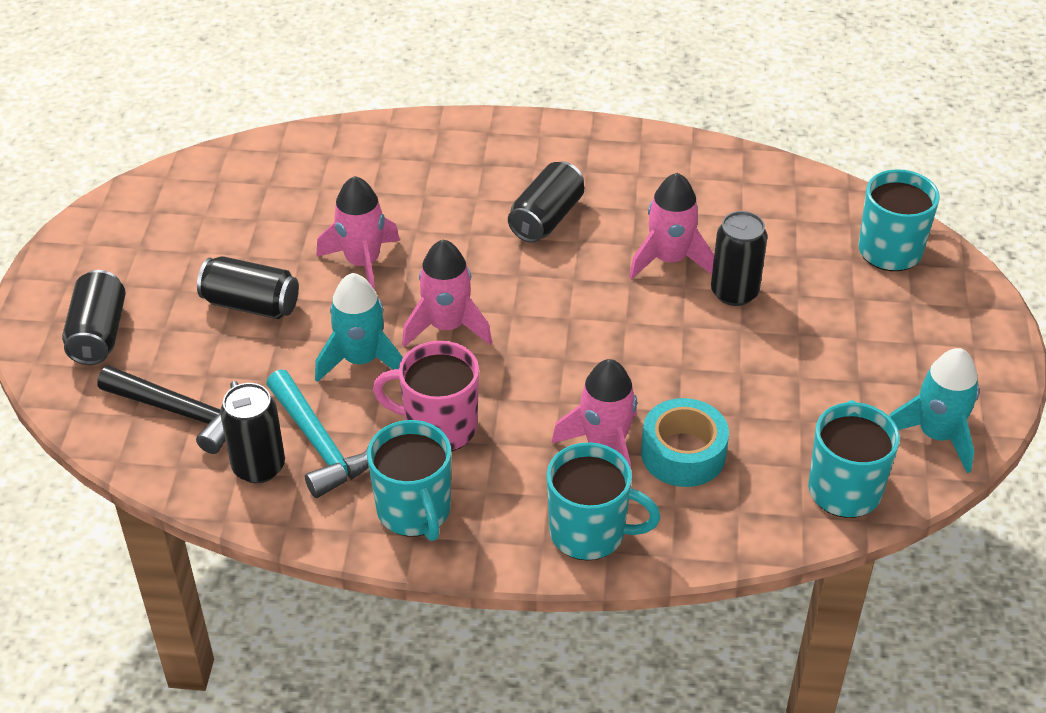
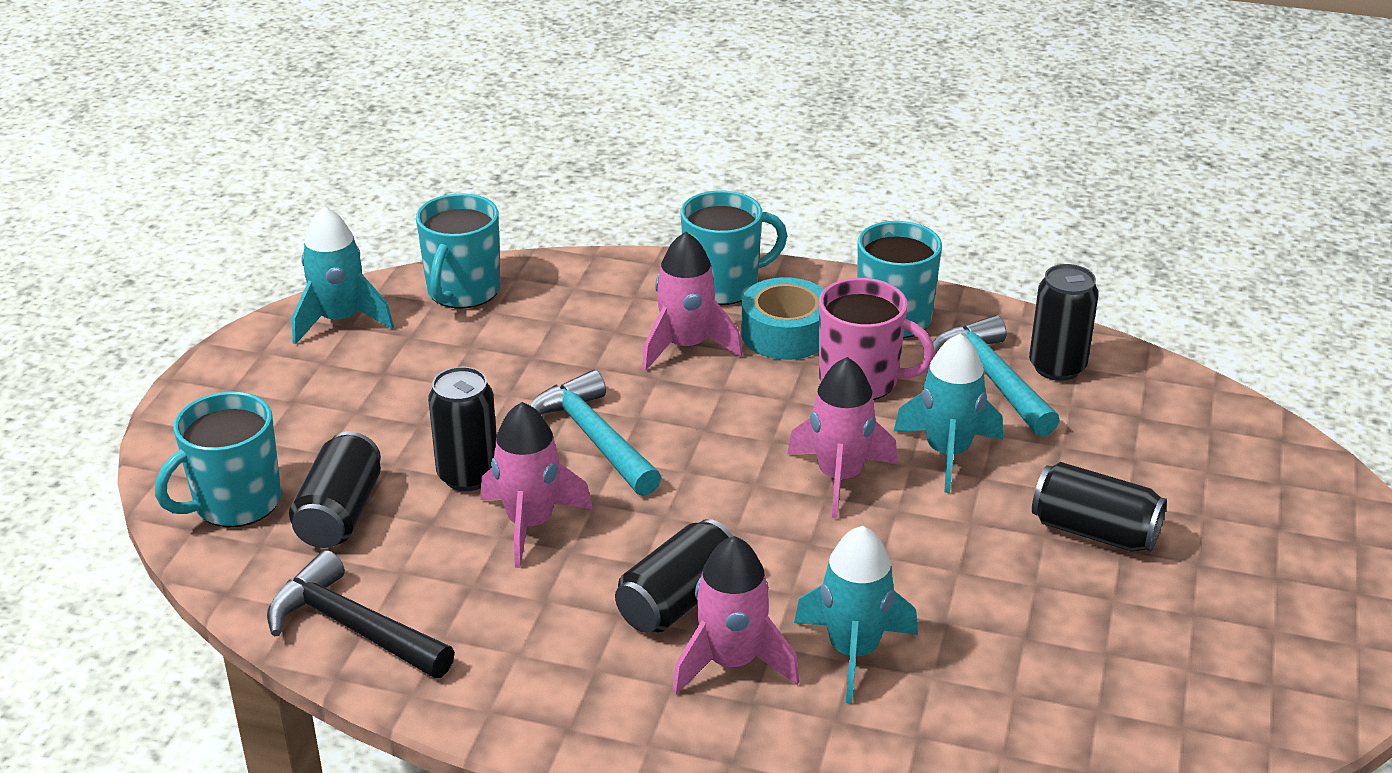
camera: 170 degrees left, 10 degrees down
black can [62,270,126,365] -> black can moved to [289,431,381,548]
black hammer [97,366,239,454] -> black hammer moved to [267,550,455,678]
pink rocket [316,176,400,290] -> pink rocket moved to [672,536,800,695]
turquoise mug [547,442,661,561] -> turquoise mug turned 135 degrees clockwise [681,190,787,305]
turquoise tape [641,398,729,487] -> turquoise tape moved to [741,277,824,360]
none -> turquoise hammer [530,370,661,496]
none -> turquoise rocket [794,526,918,704]

